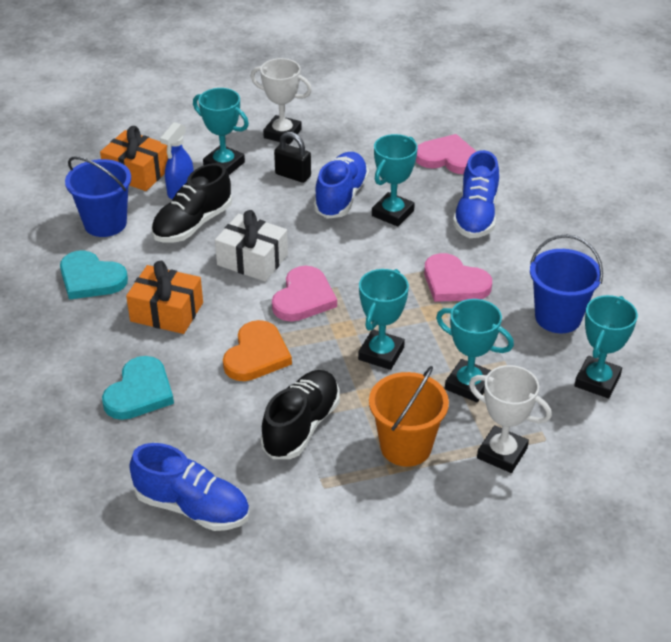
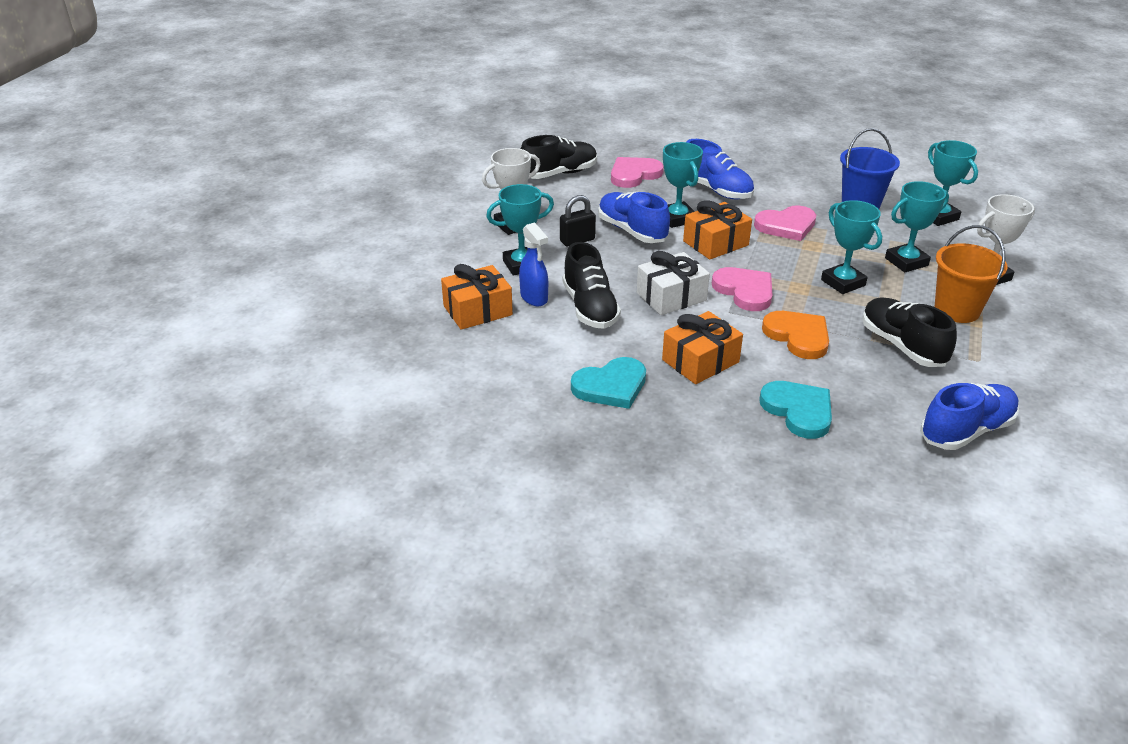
camera: 55 degrees left, 5 degrees down
blue bucket [65,156,131,237] -> none
none -> black shoe [521,135,597,179]
none -> orange gift [683,200,752,259]

